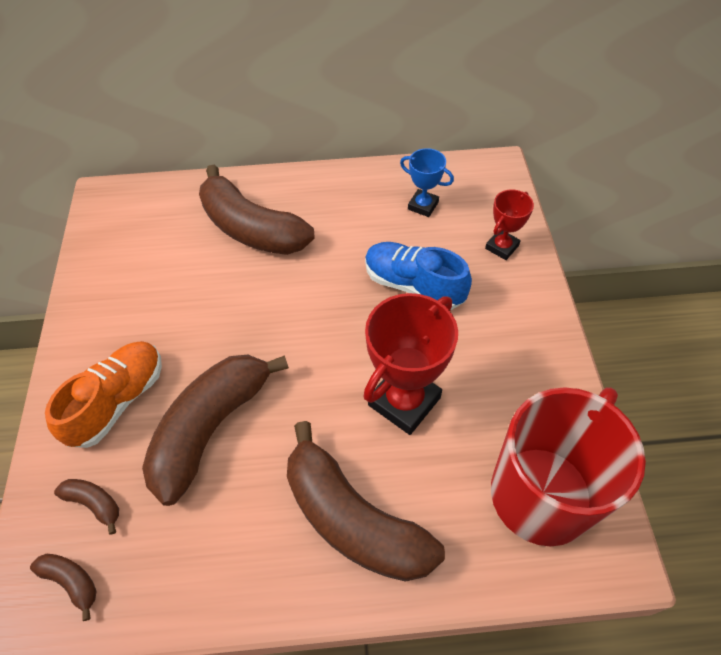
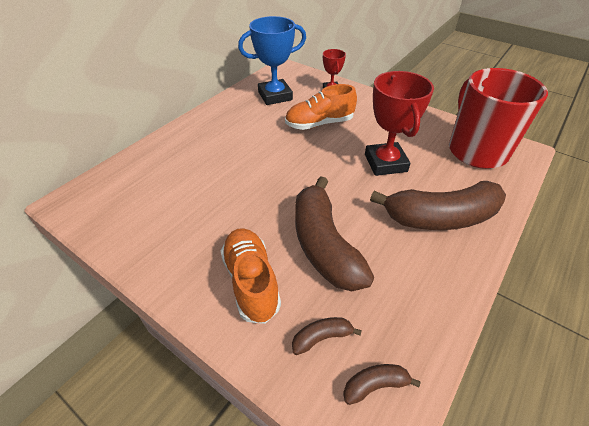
camera: 50 degrees left, 10 degrees down
brown banana [199,165,315,255] -> none
blue shoe [365,242,472,310] -> orange shoe [285,84,357,130]
blue trophy [400,148,454,217] -> blue trophy [238,16,306,105], size x1.81

